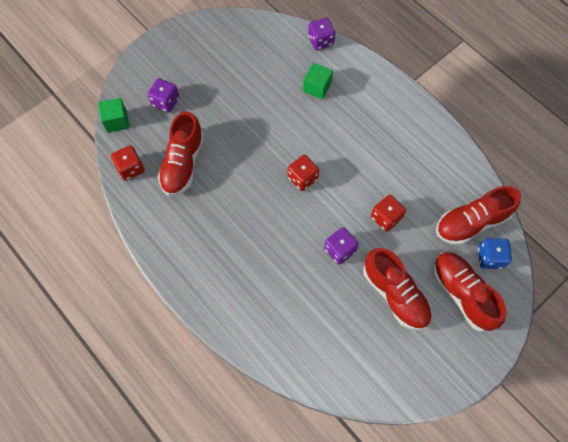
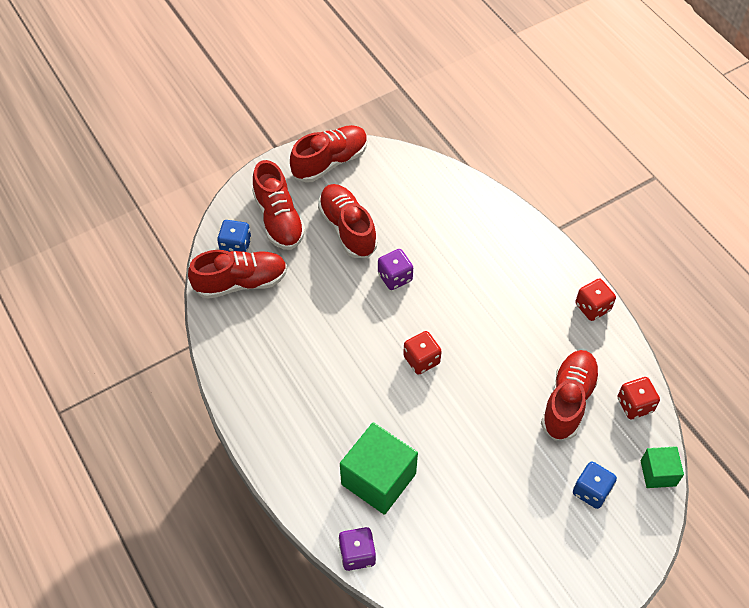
camera: 170 degrees left, 10 degrees down
purple dice [148,78,179,113] -> blue dice [573,461,617,509]
green cube [303,63,333,99] -> green cube [340,422,418,515], size x1.79
red dice [371,195,406,232] -> red dice moved to [575,279,616,321]
none -> red shoe [290,125,368,183]

